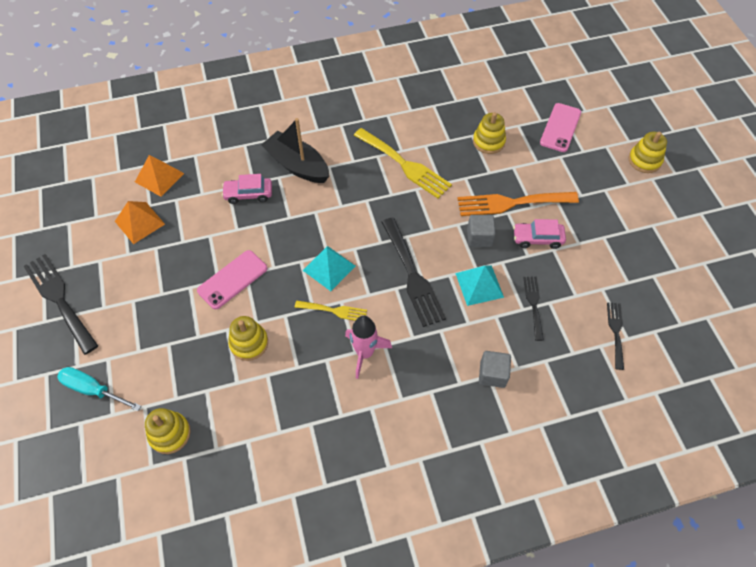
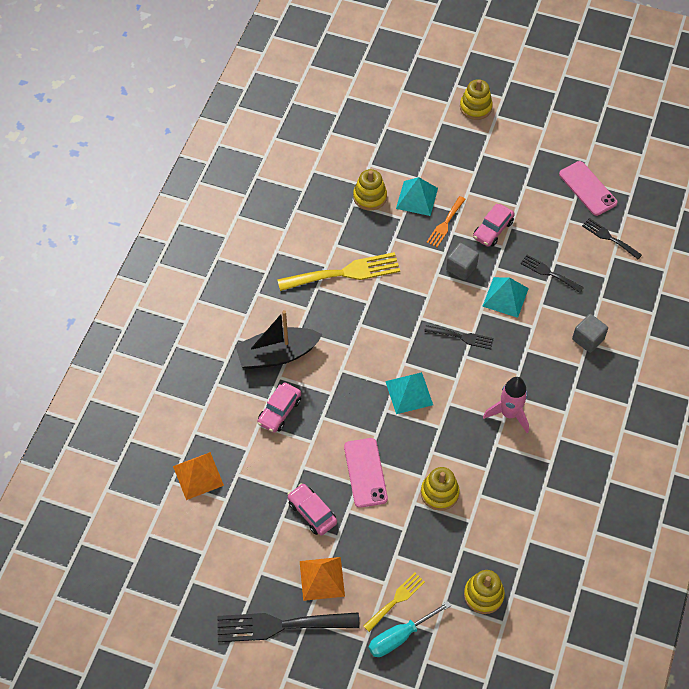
camera: 55 degrees left, 0 degrees up
orange pyramid [115,201,165,244] -> orange pyramid moved to [300,557,345,601]
yellow fork [295,300,367,321] -> yellow fork moved to [363,572,425,632]
black fork [381,218,446,327] -> black fork [424,325,494,349], size x0.55
orange fork [457,192,579,216] -> orange fork [426,196,466,247], size x0.55
pink phone [540,103,581,152] -> pink phone moved to [559,161,618,216]
none -> pink car [287,483,337,535]
none -> turquoise pyramid [396,177,438,216]

